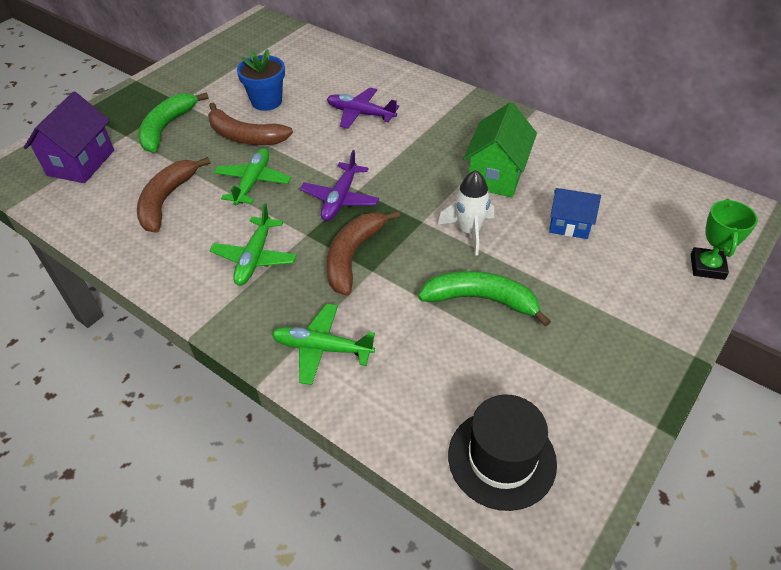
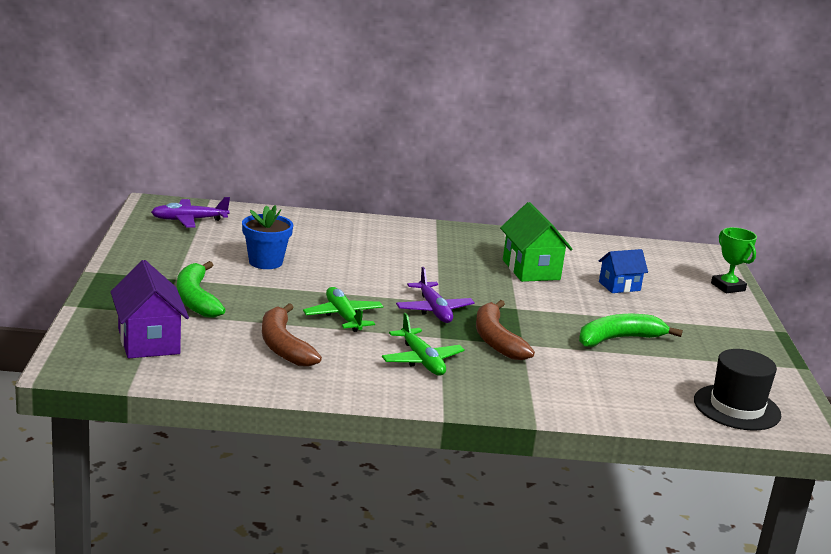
camera: 40 degrees left, 25 degrees down
brown banana [208,102,293,145] -> none
green plane [271,303,375,385] -> none
purple plane [327,87,399,129] -> purple plane moved to [151,197,230,228]
white rocket [438,170,494,256] -> none

